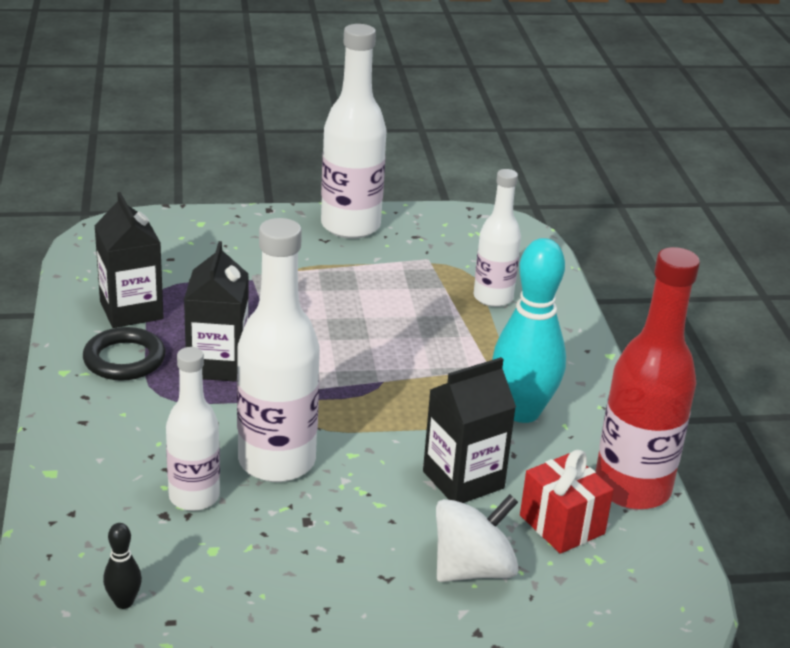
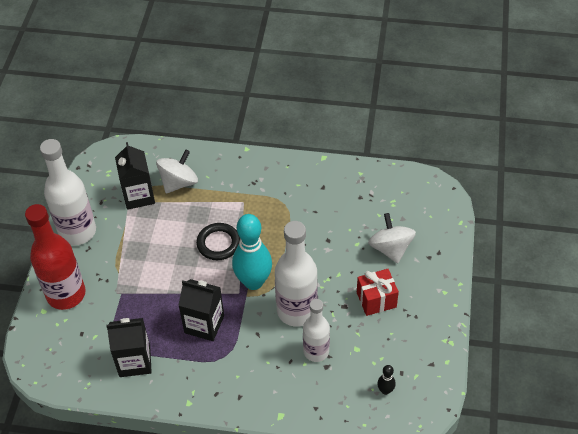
camera: 70 degrees left, 20 degrees up
black ring [83,327,166,381] -> black ring moved to [196,223,240,260]
black carton [423,357,516,503] -> black carton moved to [115,142,155,210]
white bottle [473,169,521,307] -> white spinning top [156,149,198,194]
turquoise bowling pin [492,238,566,423] -> turquoise bowling pin moved to [232,214,272,290]
red gift [520,450,614,554] -> red gift moved to [357,269,399,316]
red bottle [595,247,700,510] -> red bottle moved to [25,204,85,310]

